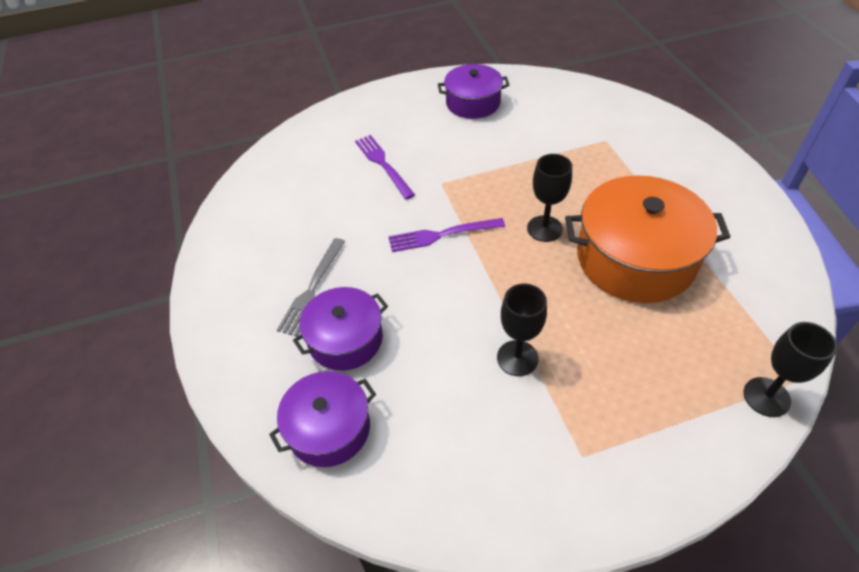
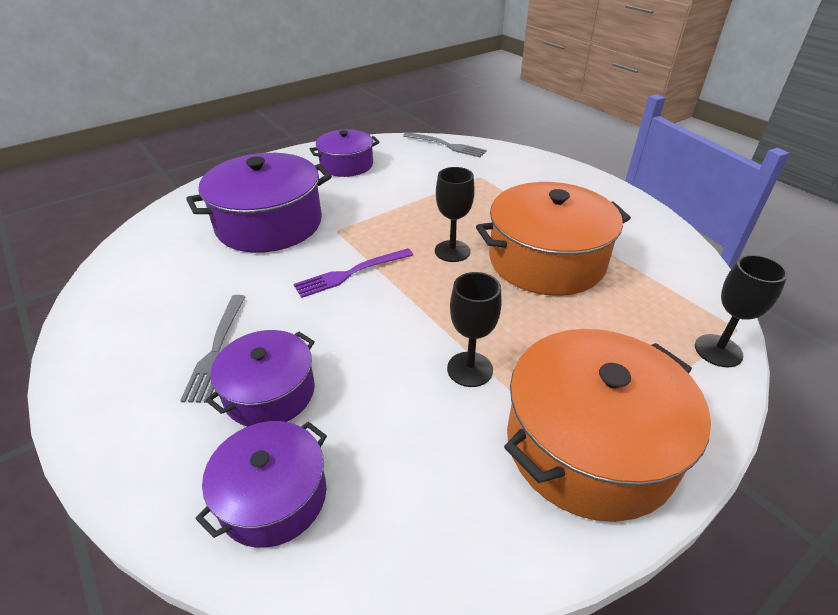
camera: 20 degrees left, 10 degrees down
purple fork [355,135,415,199] -> purple pot [186,153,332,253]
none -> grey fork [403,132,487,157]
none -> orange pot [504,329,711,522]

